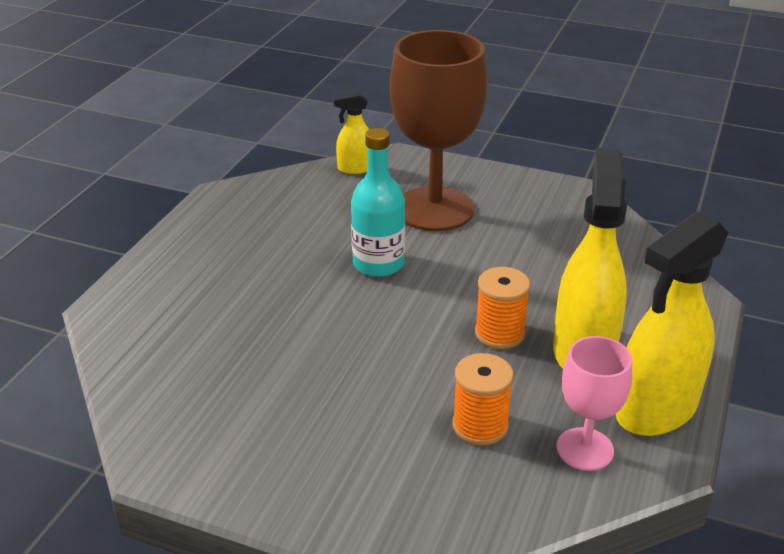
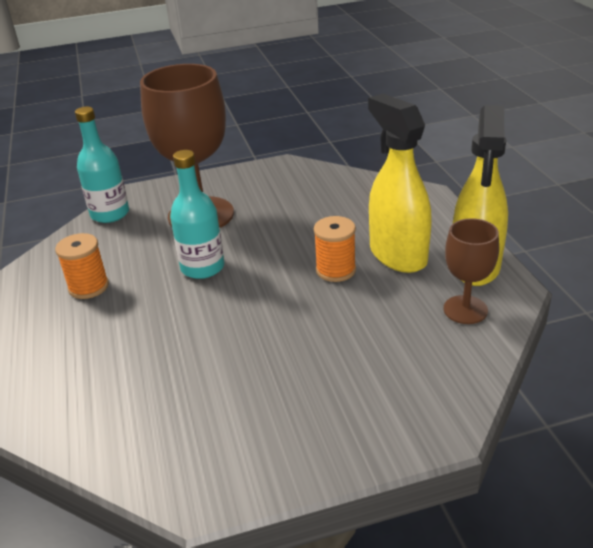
camera: 35 degrees left, 0 degrees up
yellow spray bottle [333,92,369,174] -> turquoise bottle [75,107,129,223]
orange spool [452,353,513,446] -> orange spool moved to [55,233,109,299]
pink goblet [556,336,632,471] -> brown goblet [444,218,499,324]

